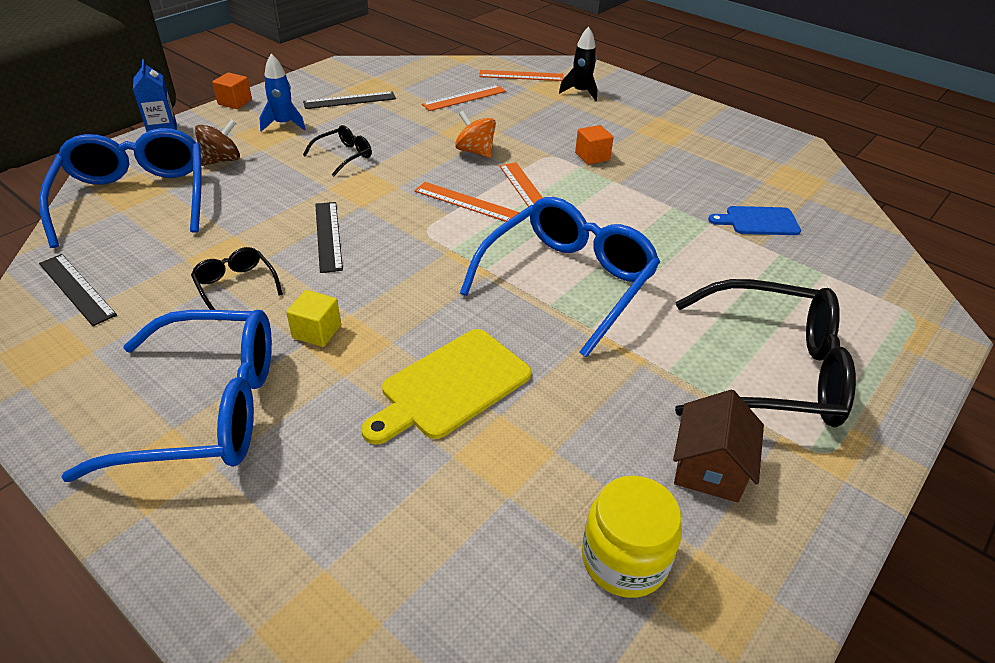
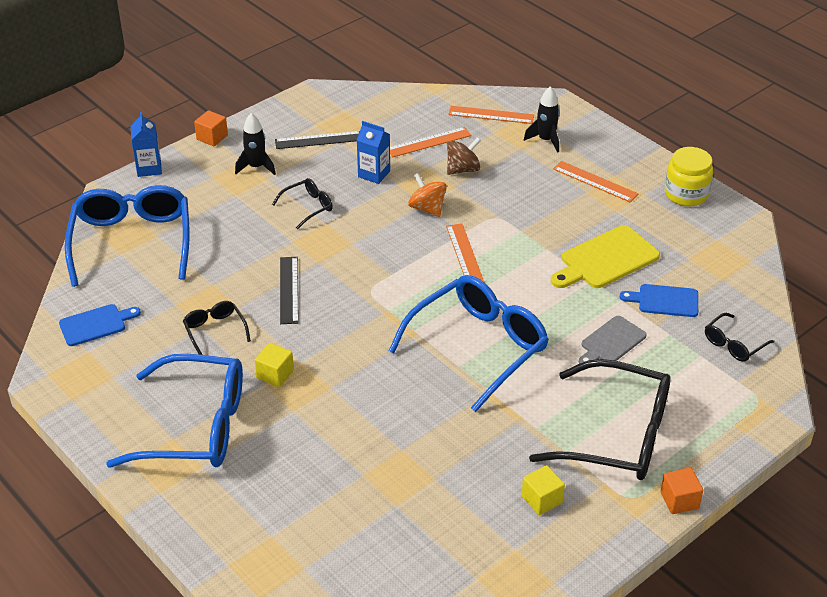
camera: 10 degrees right, 0 degrees up
black ruler [39,254,117,326] -> blue cutting board [59,304,141,346]
brown spinning top [195,119,240,166] -> brown spinning top moved to [447,137,481,175]
blue rocket [259,54,306,132] -> black rocket [235,113,276,175]
yellow cutting board [361,329,531,445] -> yellow cutting board moved to [551,225,660,288]
orange ruler [414,182,519,222] -> orange ruler moved to [553,161,638,202]
orange cube [575,125,614,165] -> orange cube moved to [660,468,703,514]
yellow jar [582,475,682,598] -> yellow jar moved to [665,147,713,207]
brown house [673,390,764,502] -> yellow cube [522,465,565,515]
none -> blue carton [357,121,390,184]
none -> grey cutting board [579,316,647,364]
none -> black glasses [705,313,774,362]

